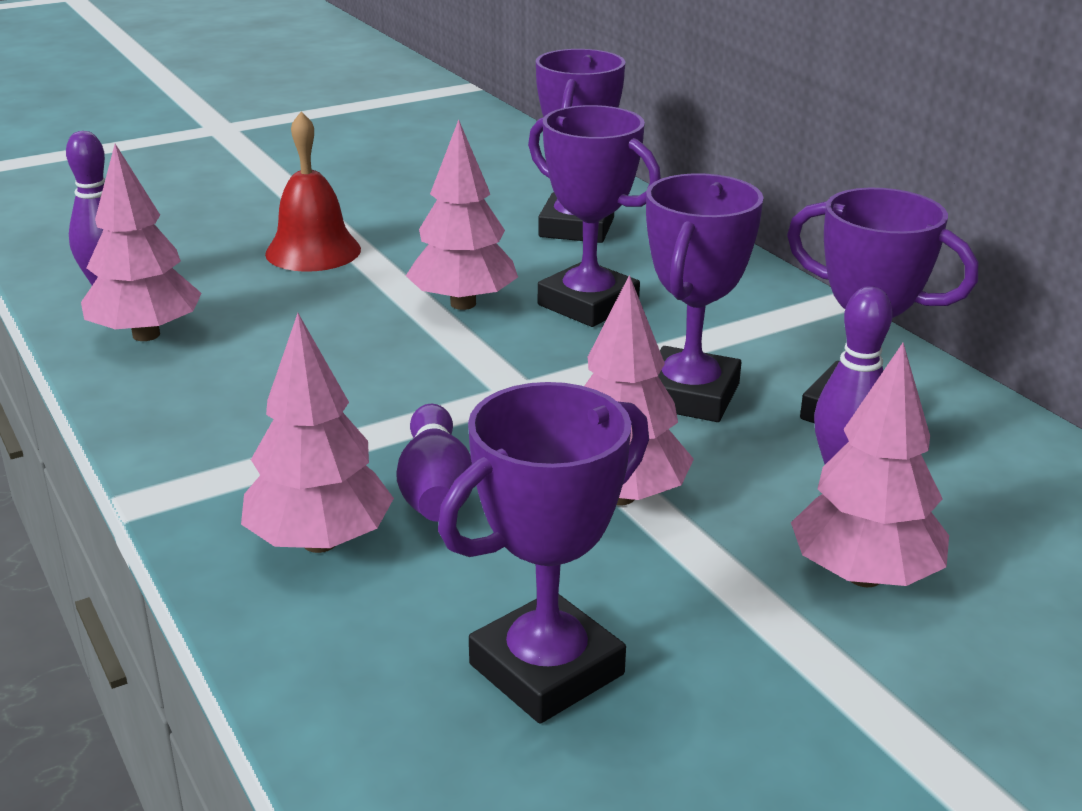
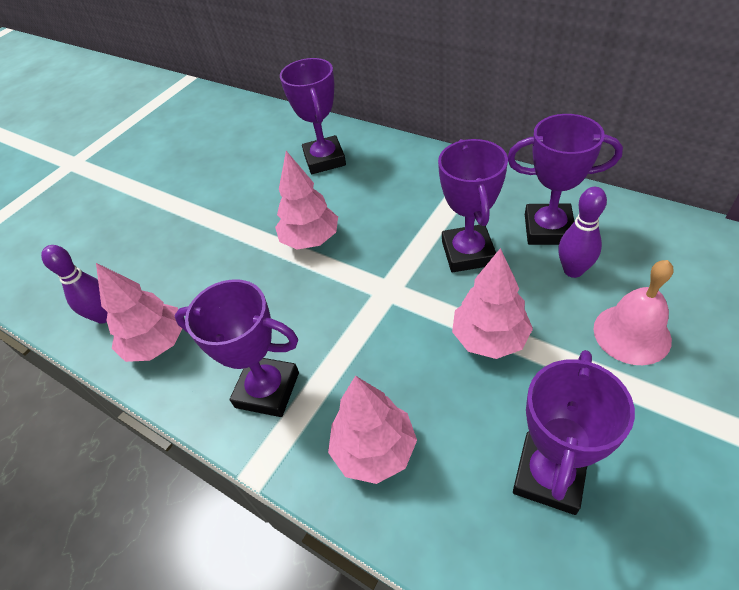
camera: 20 degrees left, 20 degrees up
red bell [265,112,361,272] -> none
purple bowling pin [396,404,472,522] -> none
purple trophy [528,105,661,327] -> purple trophy moved to [175,279,299,417]
pink tree [791,343,949,587] -> pink bell [593,260,674,365]

